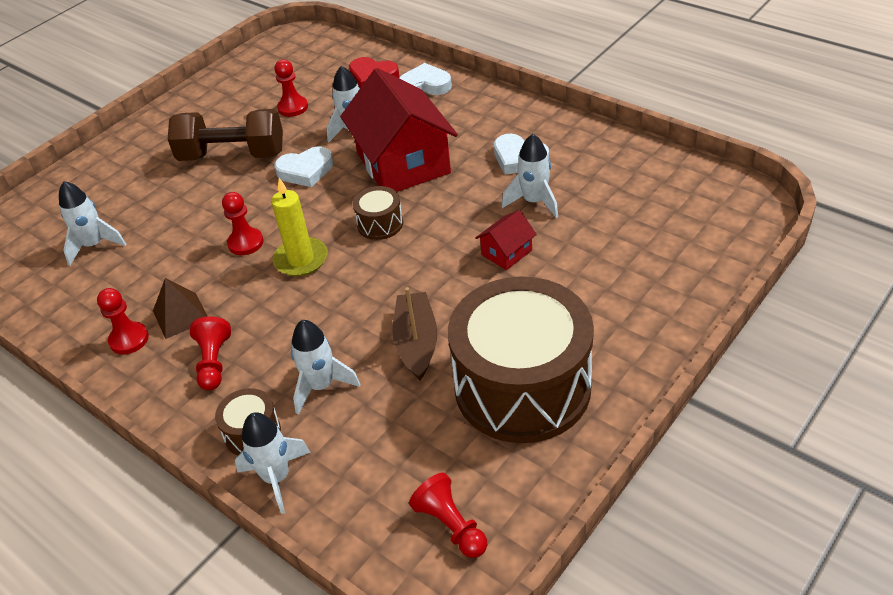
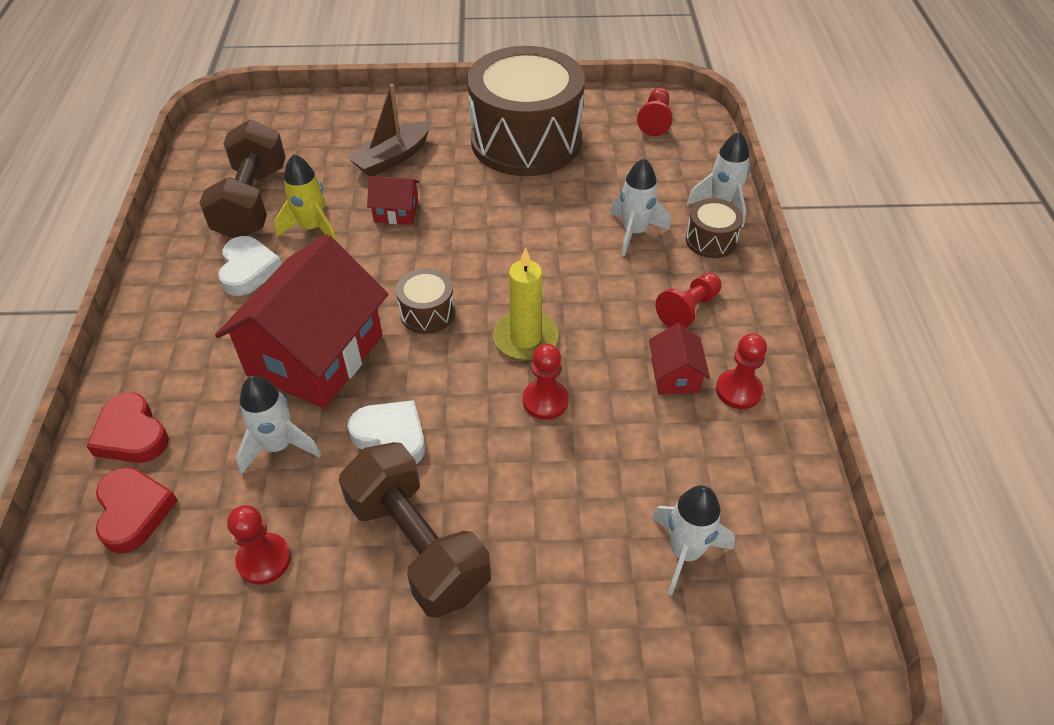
camera: 135 degrees left, 5 degrees up
brown pyramid [153,278,207,339] -> red house [649,323,710,395]
brown boat [392,287,437,381] -> brown boat moved to [347,84,431,176]
white heart [399,63,452,95] -> red heart [86,392,169,463]
white rocket [502,134,558,218] -> yellow rocket [275,154,337,242]
none -> brown dumbbell [199,120,286,238]

